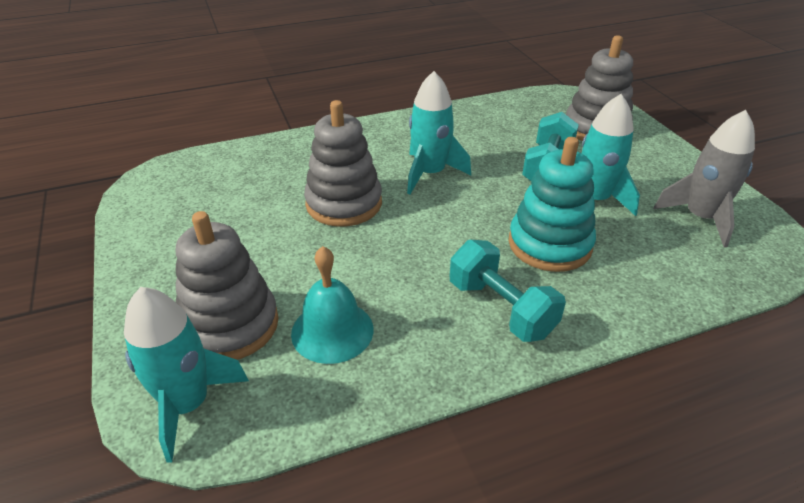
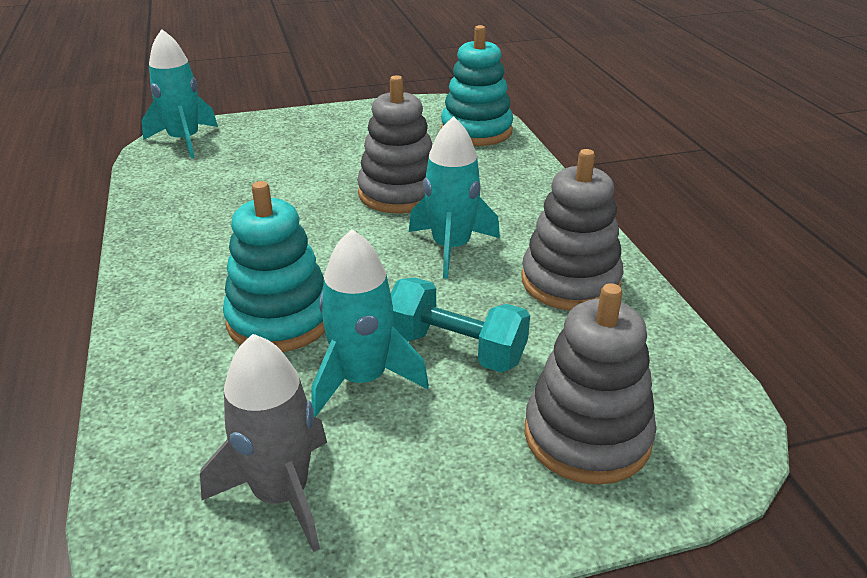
camera: 95 degrees right, 5 degrees down
grey stacking toy [176,211,279,360] -> grey stacking toy moved to [521,149,623,311]
turquoise bell [291,246,374,364] -> none
turquoise dumbbell [450,240,566,342] -> none
none -> turquoise stacking toy [441,25,513,146]

